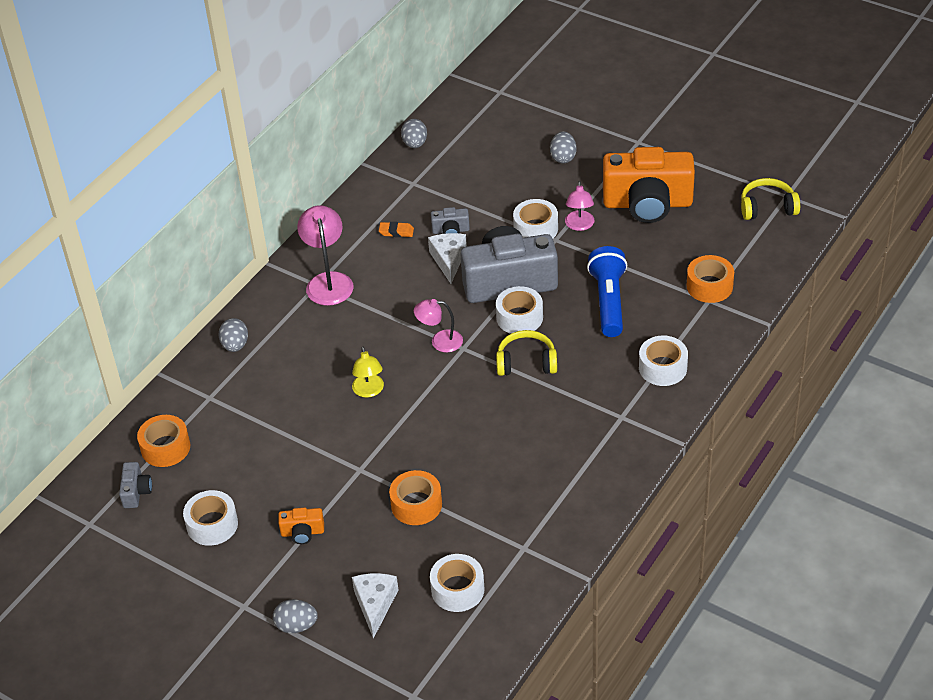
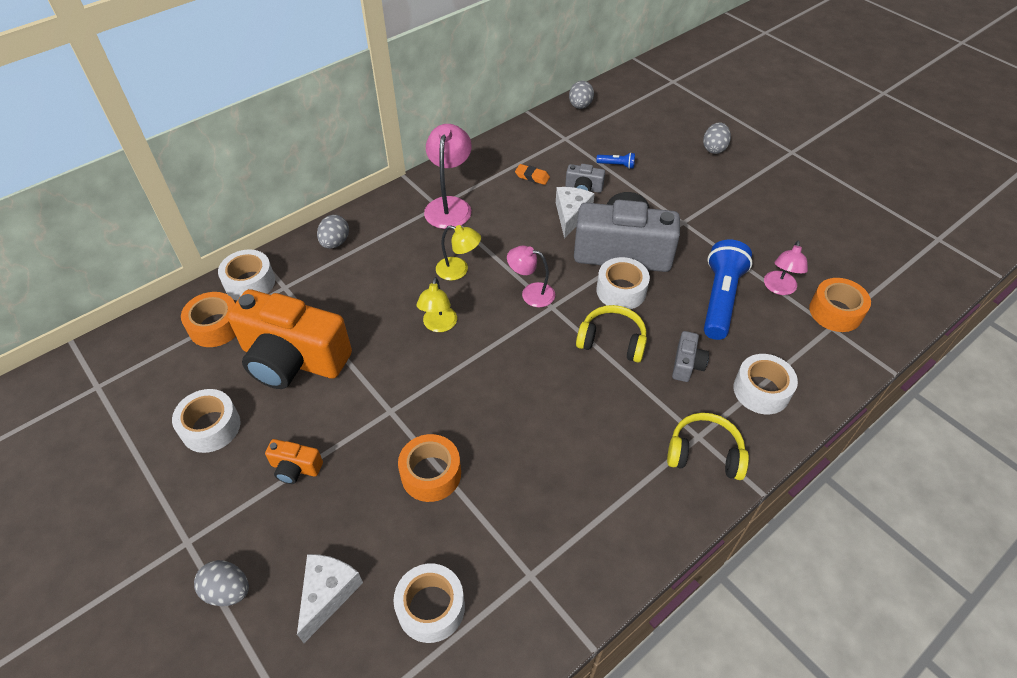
camera: 15 degrees right, 5 degrees up
grey camera [119,462,152,508] -> grey camera moved to [672,331,709,382]
white tape [513,199,558,238] -> white tape moved to [218,250,275,300]
pink lamp [565,181,594,231] -> pink lamp moved to [764,241,808,295]
orange camera [603,147,695,223] -> orange camera moved to [227,289,352,389]
yellow headphones [741,178,800,220] -> yellow headphones moved to [667,413,749,480]
none -> yellow lamp [436,225,481,281]
none -> blue flashlight [596,152,635,169]

